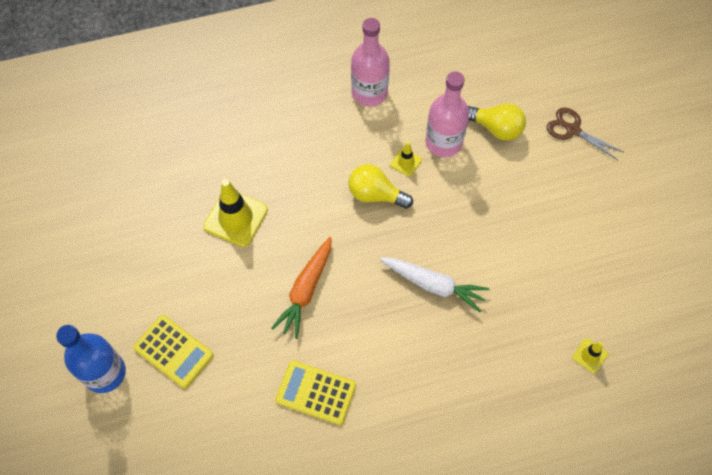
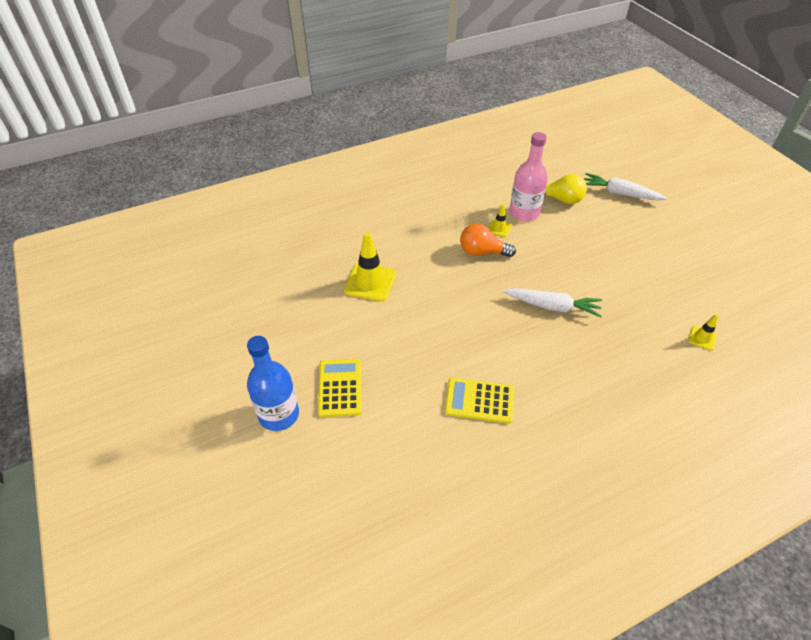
camera: 10 degrees left, 15 degrees down
yellow calculator [133,315,213,388] -> yellow calculator turned 120 degrees counterclockwise [318,359,362,417]
orange carrot [271,237,332,339] -> none
yellow light bulb [349,164,413,209] -> orange light bulb [460,224,516,257]
pink bottle [351,18,390,106] -> none
brown scissors [546,108,623,160] -> white carrot [584,173,667,201]

